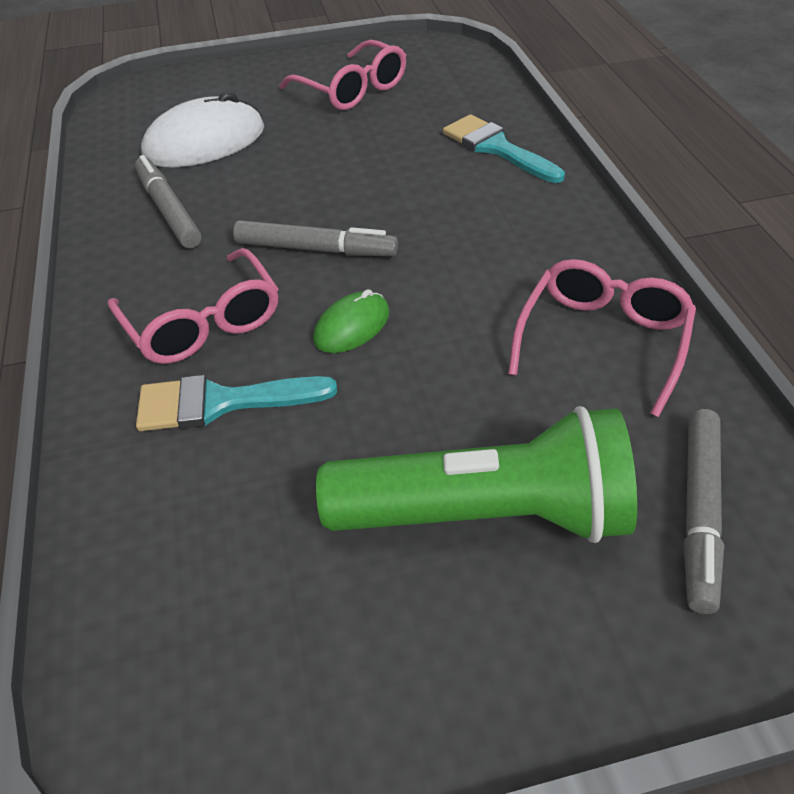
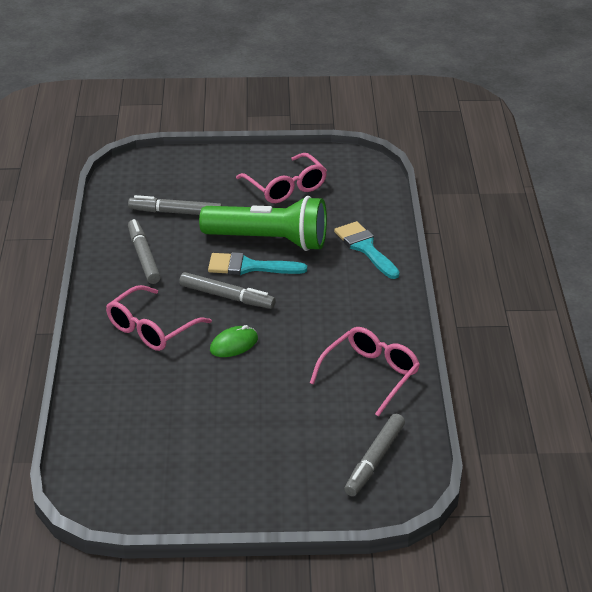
camera: 10 degrees right, 10 degrees down
pink glasses [108,248,279,364] -> pink glasses turned 60 degrees clockwise [106,285,212,351]
turquoise brush [136,375,337,431] -> turquoise brush moved to [208,252,307,275]
white mouse [141,92,264,168] -> grey marker [128,195,222,215]
green flashlight [316,406,637,543] -> green flashlight moved to [199,196,327,251]

